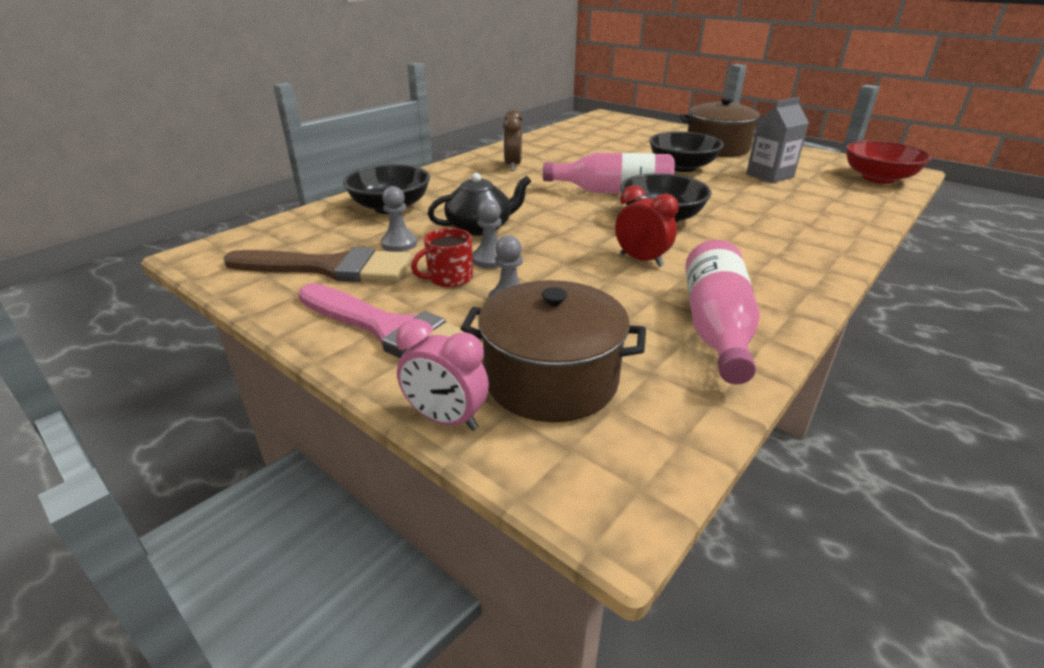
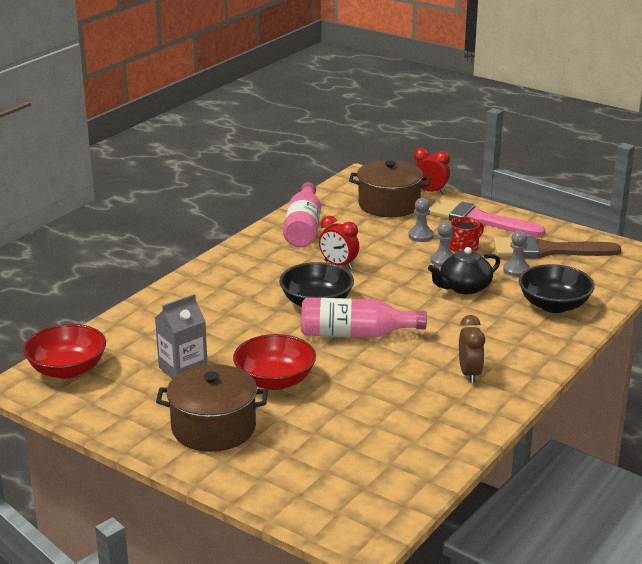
camera: 175 degrees right, 5 degrees down
pink clock [396,319,489,431] -> red clock [414,148,450,194]
black bowl [649,132,724,172] -> red bowl [233,334,316,390]

